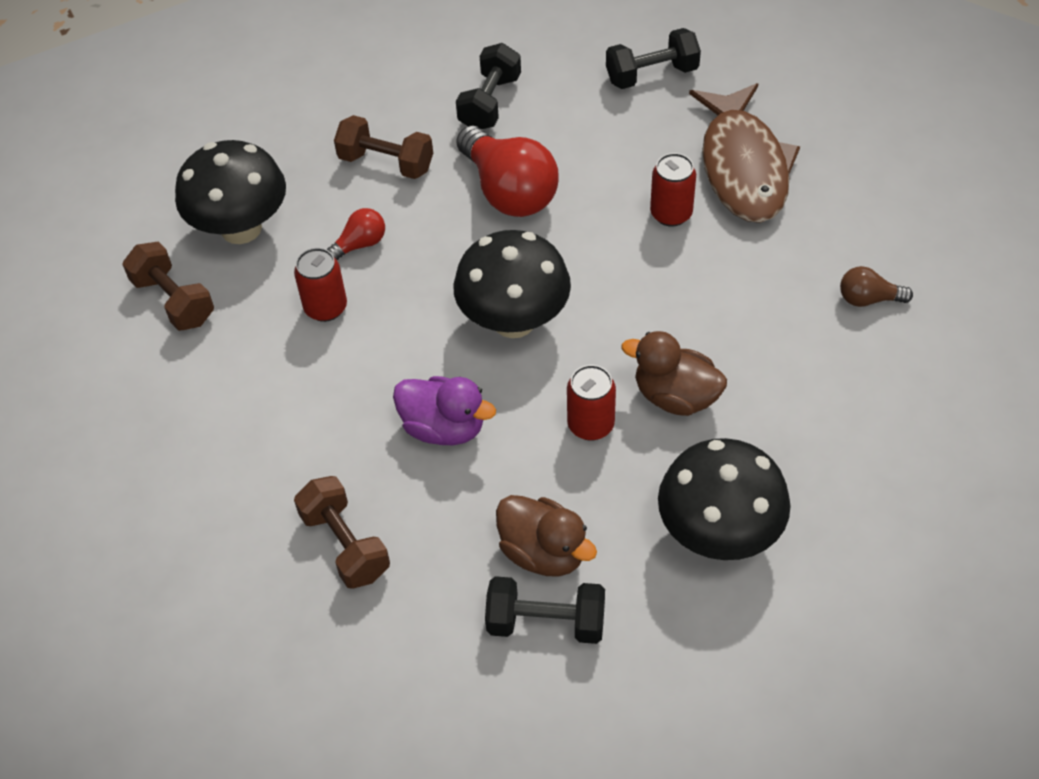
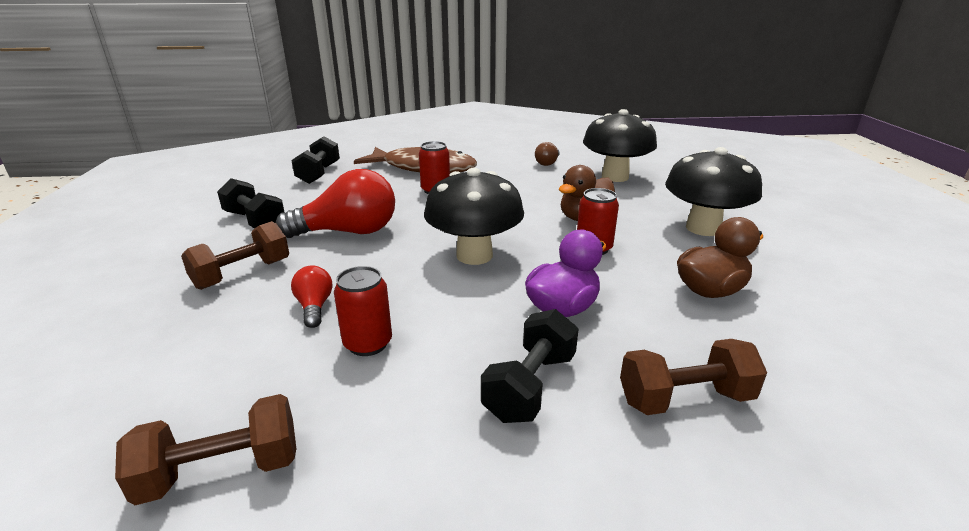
camera: 70 degrees left, 25 degrees down
black mushroom [175,140,286,244] -> black mushroom moved to [583,109,657,182]
black dumbbell [485,576,605,644] -> black dumbbell moved to [481,309,579,423]

